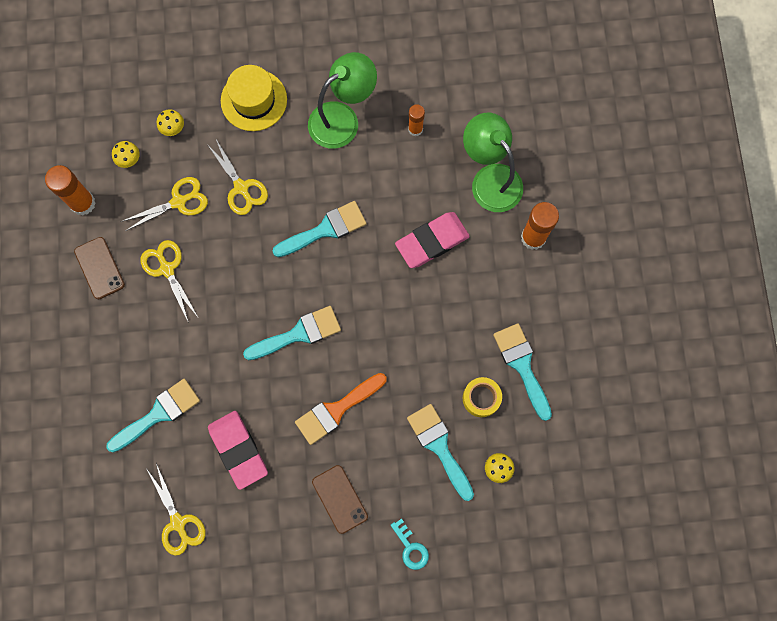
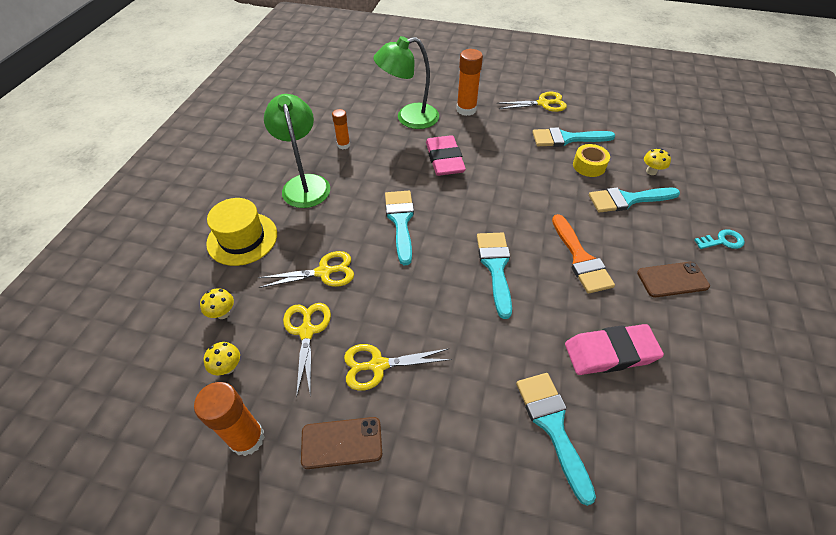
camera: 70 degrees left, 25 degrees down
yellow scissors [146,463,205,556] -> yellow scissors moved to [497,92,567,112]

